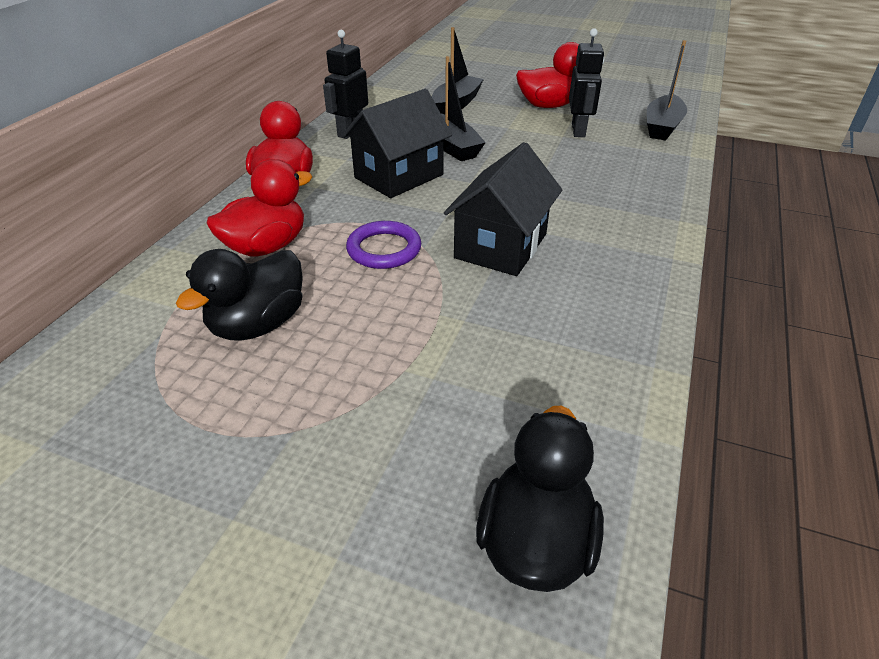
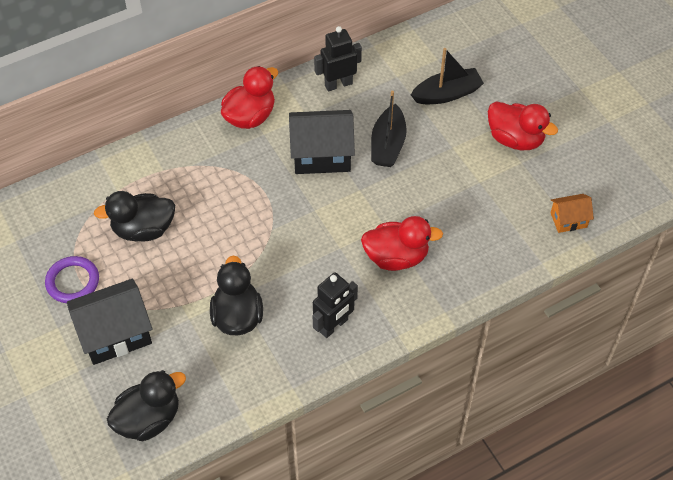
camera: 40 degrees right, 15 degrees up
red duck [207,159,312,256] -> red duck moved to [361,216,443,271]
purple ring [346,221,421,269] -> purple ring moved to [45,256,99,303]
black house [444,142,562,276] -> black house moved to [67,279,153,365]
black robot [569,28,604,137] -> black robot moved to [312,272,358,338]
black boat [647,40,687,141] -> orange house [551,194,594,233]
none -> black duck [210,256,263,335]

